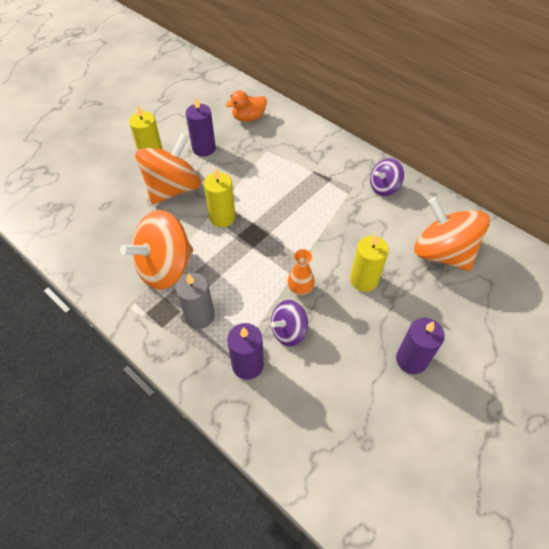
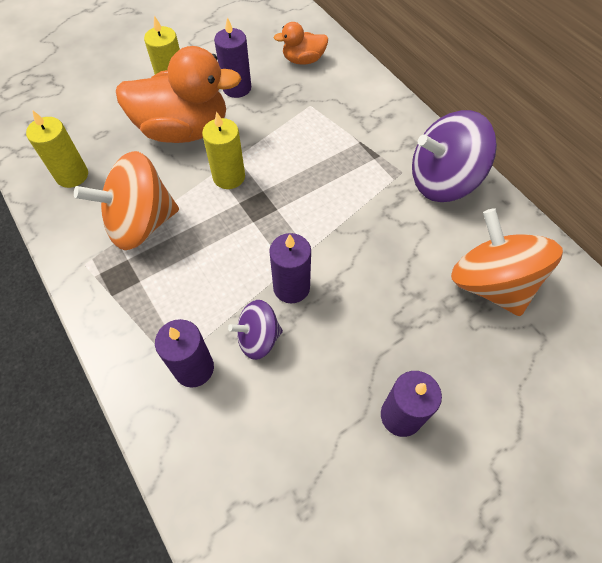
camera: 15 degrees right, 5 degrees up
orange spinning top [135,133,201,205] -> orange duck [116,46,241,143]
grey candle [175,273,215,329] -> none
orange vase [288,249,315,295] -> purple candle [269,233,311,304]
yellow candle [350,235,389,292] -> yellow candle moved to [26,110,88,188]
purple spinning top [370,158,404,196] -> purple spinning top [412,110,497,202], size x1.82

